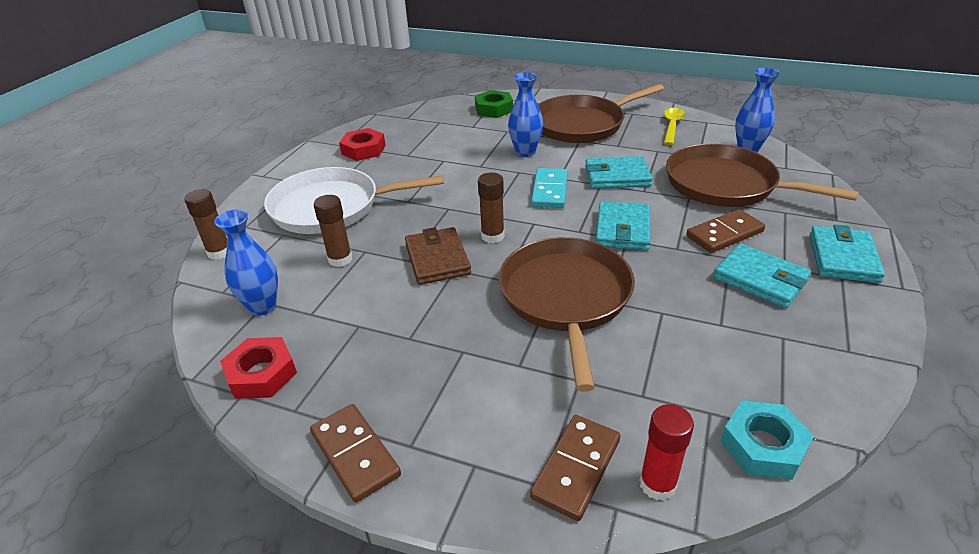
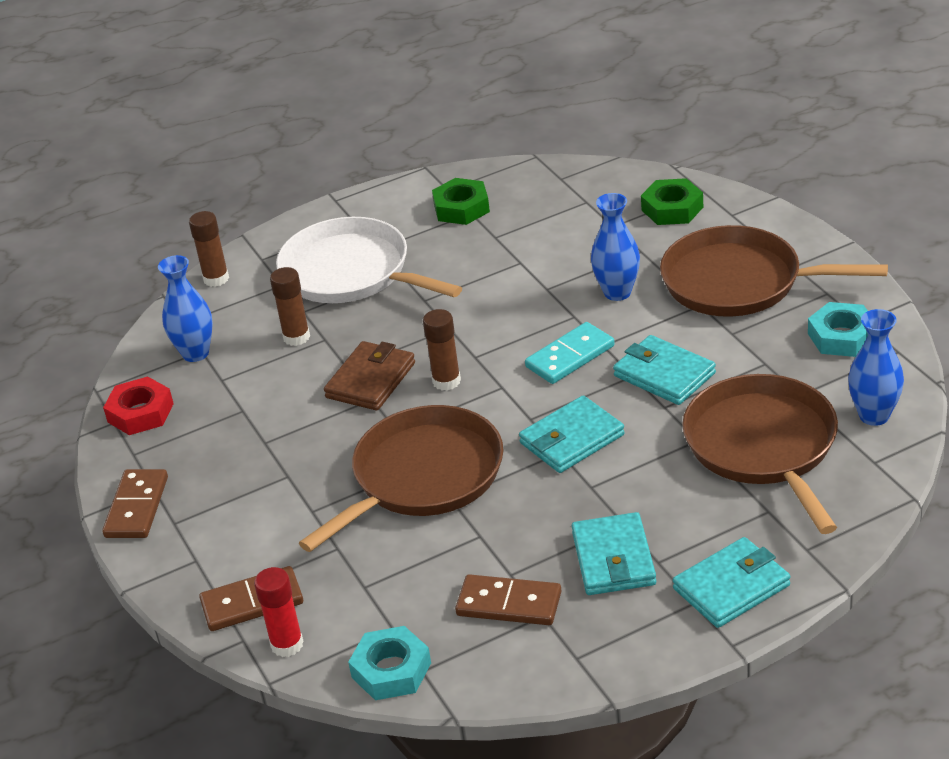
camera: 45 degrees right, 0 degrees up
red nut [339,128,386,161] -> green nut [432,178,490,225]
yellow spoon [664,108,685,145] -> turquoise nut [808,302,868,357]
brown domino [686,209,765,253] -> brown domino moved to [455,574,561,625]

